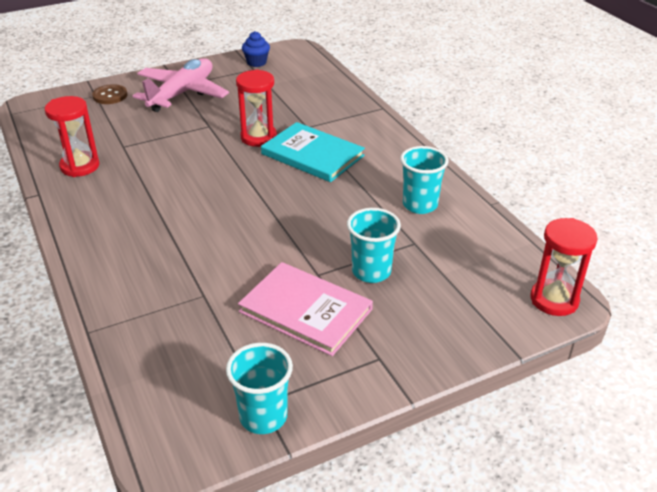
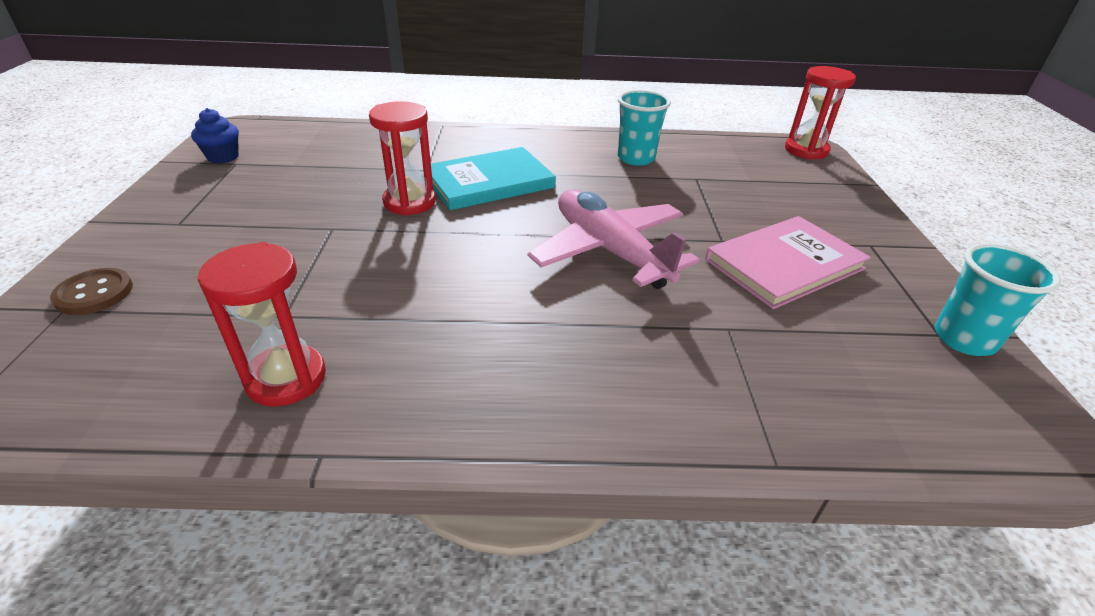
camera: 65 degrees left, 0 degrees up
pink plane [133,58,229,112] -> pink plane moved to [528,190,700,289]
turquoise cup [347,208,401,283] -> none

